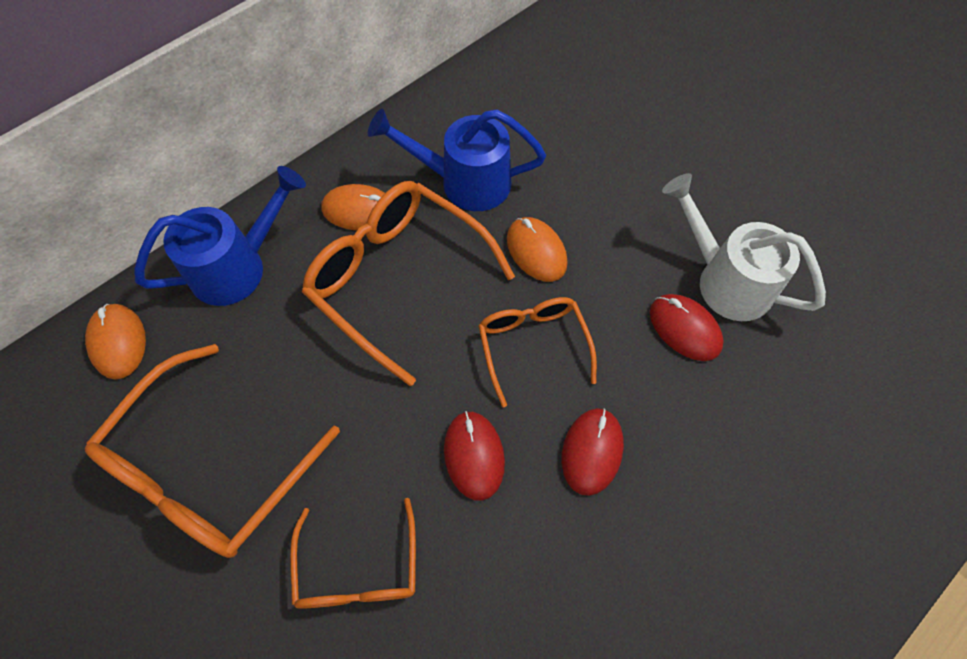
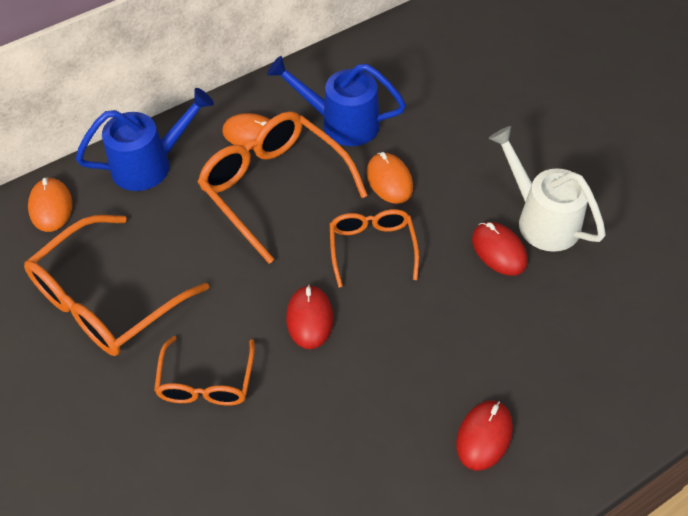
camera: 10 degrees right, 10 degrees down
red mouse [562,408,624,496] -> red mouse moved to [456,400,513,471]

